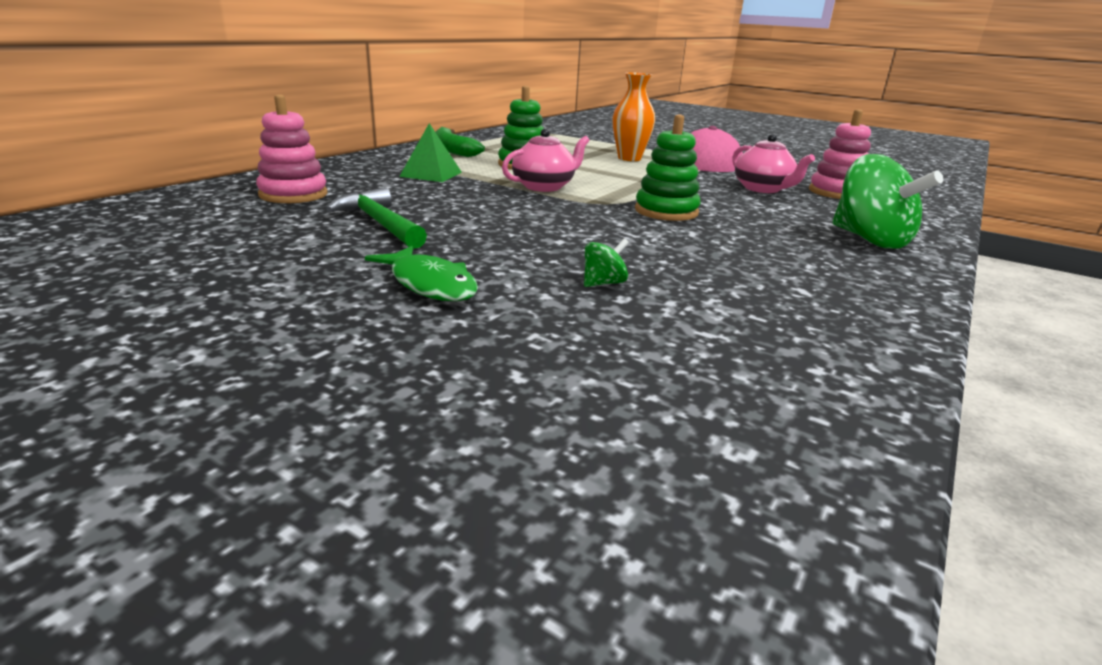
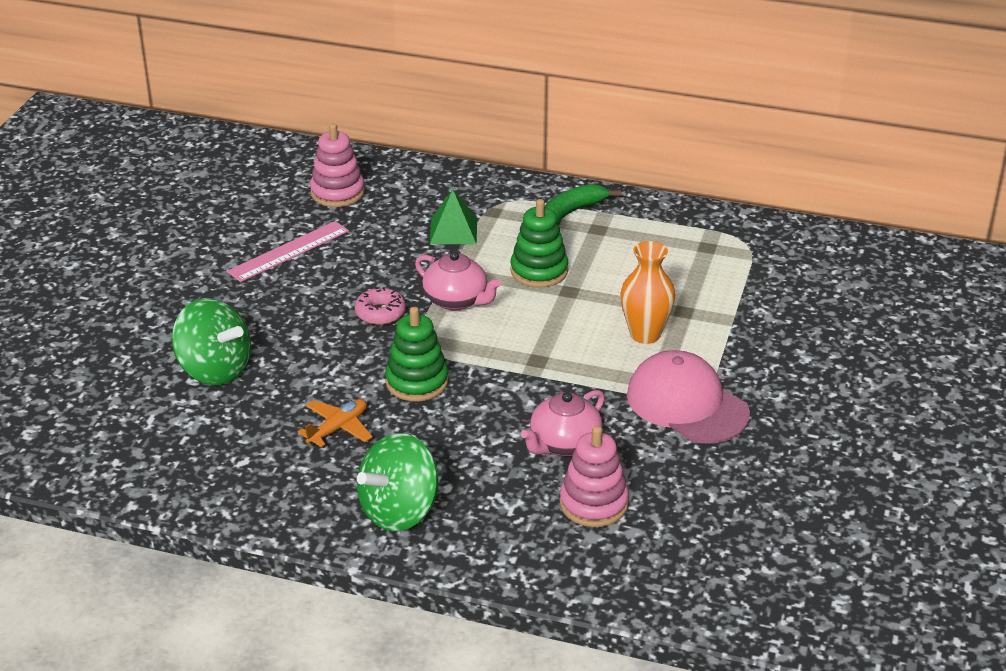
camera: 75 degrees right, 10 degrees up
green hammer [326,187,427,249] -> pink ruler [227,221,349,282]
green fish [365,246,478,301] -> none
green spinning top [584,239,629,287] -> green spinning top [172,298,251,385], size x2.33
none -> orange plane [298,399,373,447]
none -> pink donut [355,287,406,325]

